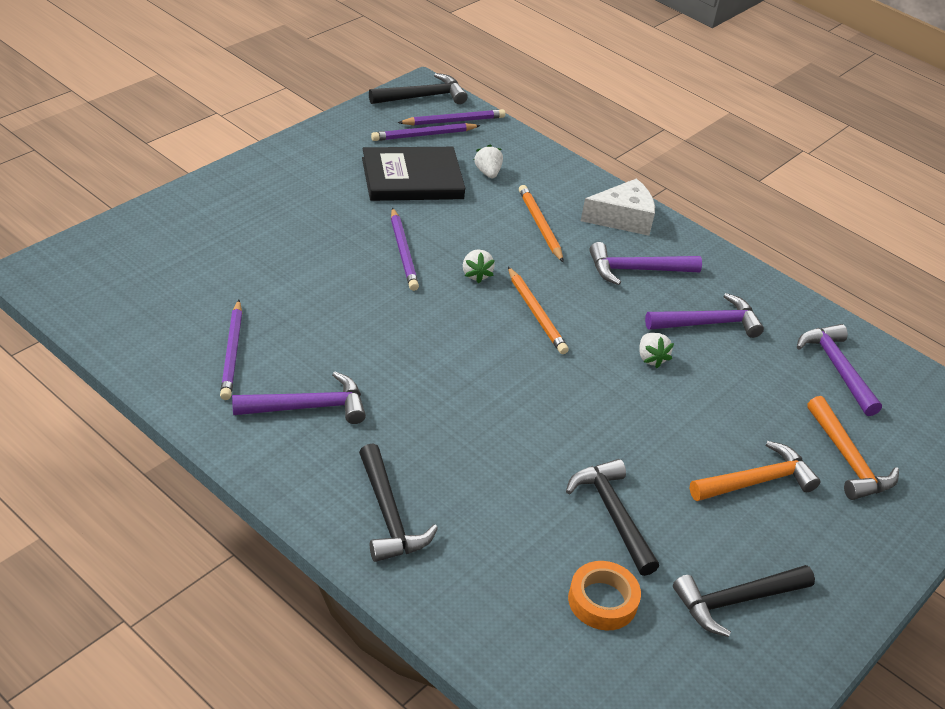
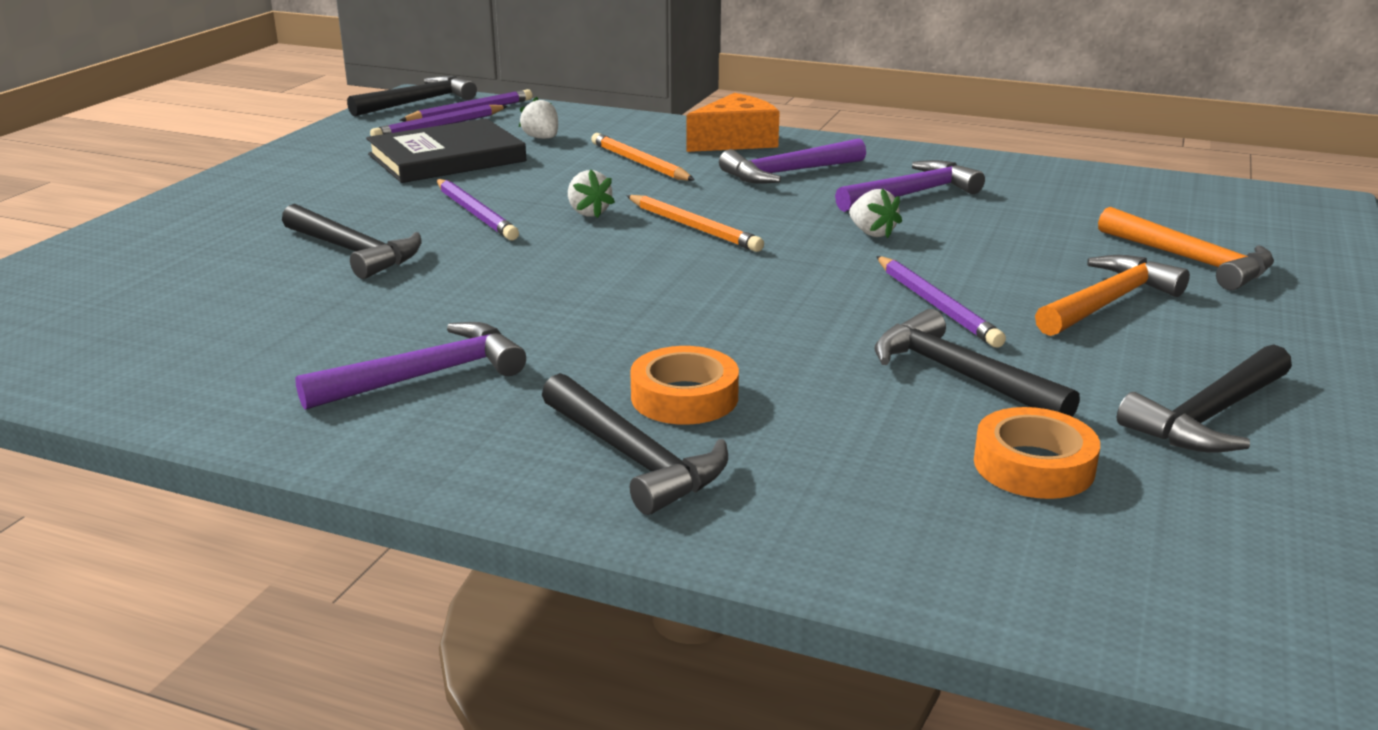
camera: 15 degrees left, 15 degrees down
purple pencil [220,300,242,400] -> purple pencil moved to [876,256,1006,348]
white cheese [581,178,655,236] -> orange cheese [686,93,780,152]
purple hammer [797,324,882,416] -> none
none -> black hammer [282,204,422,279]
none -> orange tape [630,346,739,425]

